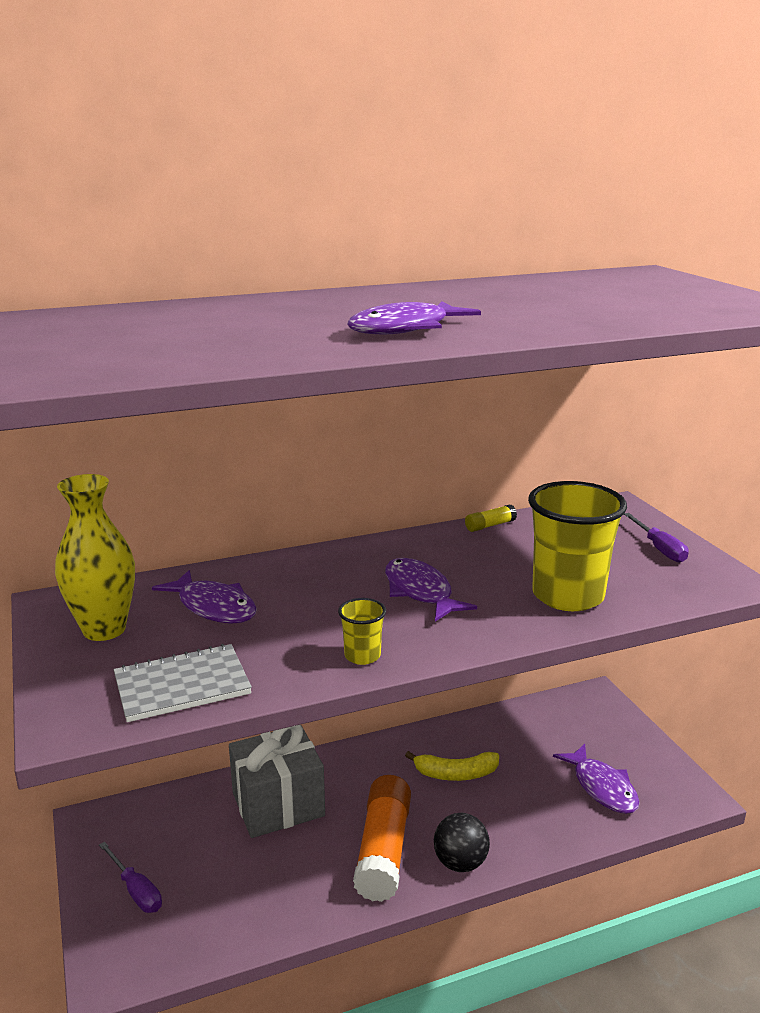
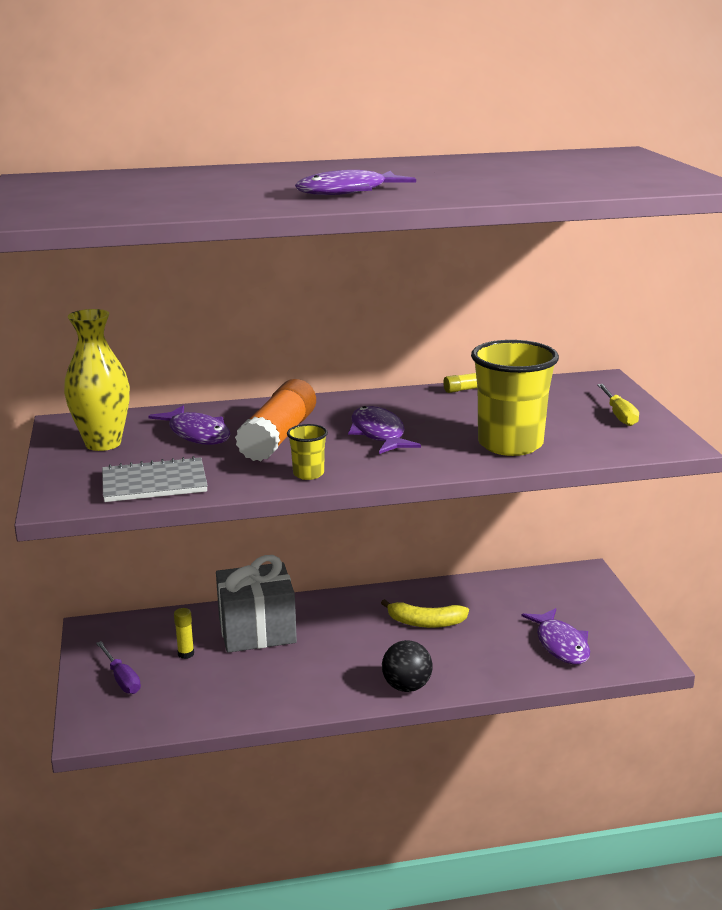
camera: 10 degrees right, 0 degrees up
orange glue stick [353,775,411,902] -> orange glue stick moved to [235,379,316,461]
purple screwdriver [624,513,689,563] -> yellow screwdriver [597,384,639,426]
none -> yellow glue stick [174,608,194,659]

